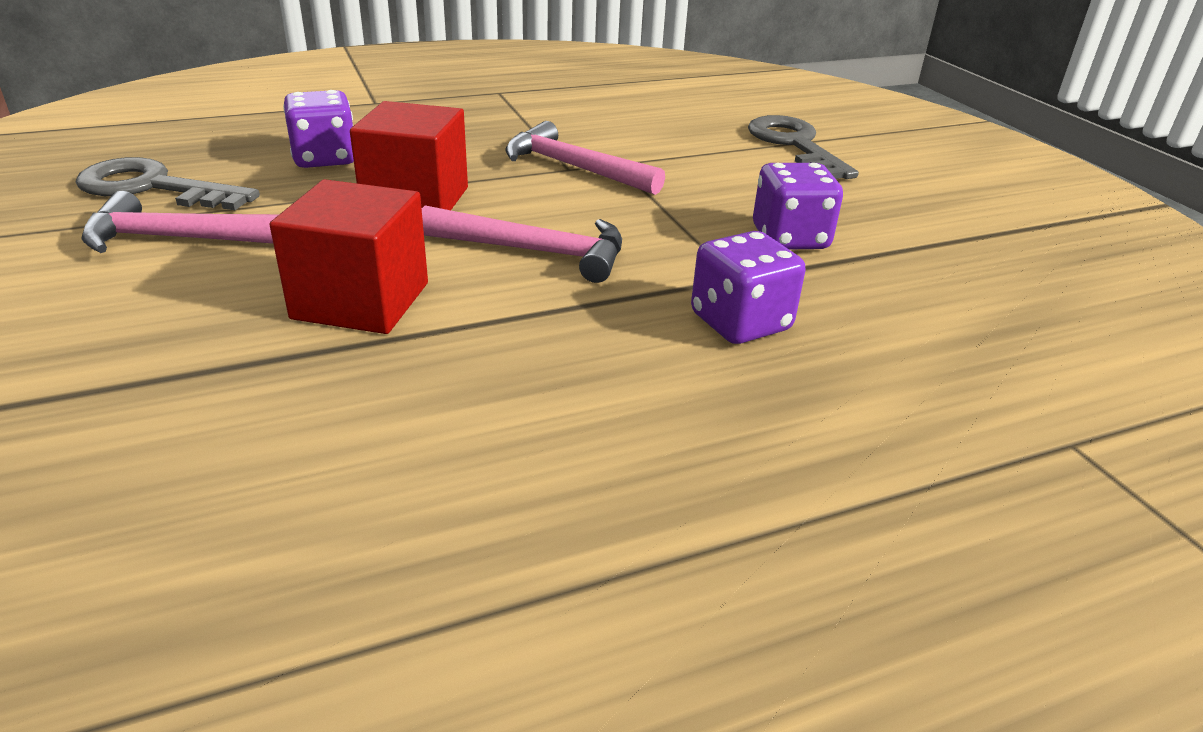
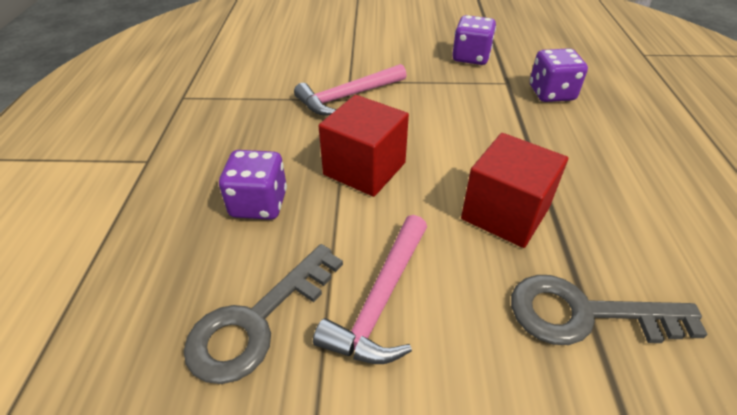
camera: 65 degrees left, 10 degrees up
pink hammer [422,205,622,283] -> none
grey key [748,115,859,179] -> grey key moved to [511,275,708,345]

